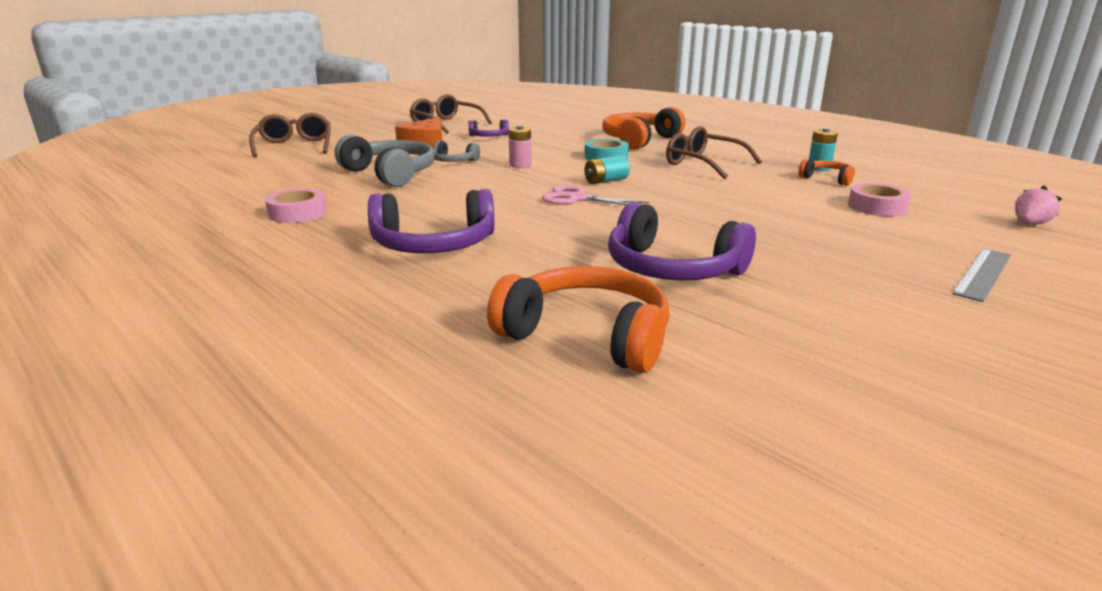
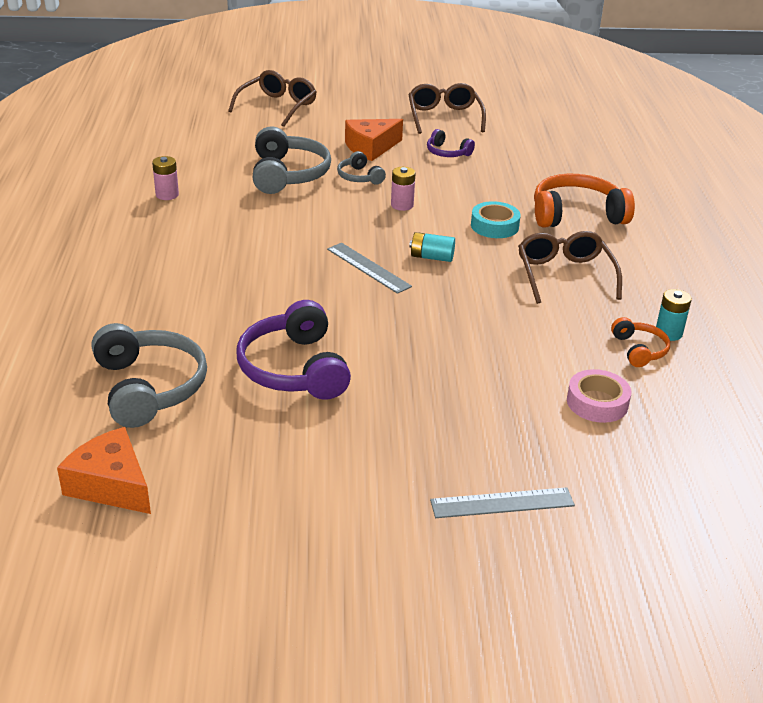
camera: 40 degrees right, 10 degrees up
pink tape [265,188,327,223] -> pink battery [152,156,179,200]
purple headphones [368,189,495,253] -> none
orange headphones [487,266,670,373] -> grey headphones [92,323,207,428]
pink scissors [542,185,649,205] -> grey ruler [327,243,412,294]
pink strawberry [1015,185,1062,225] -> none
none -> orange cheese [57,427,151,514]

